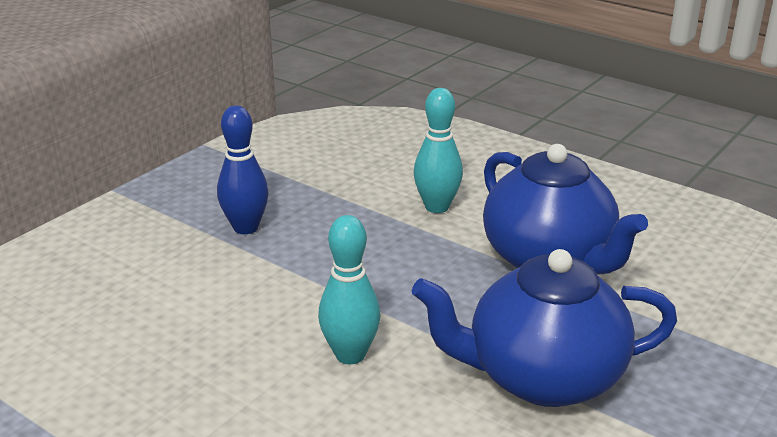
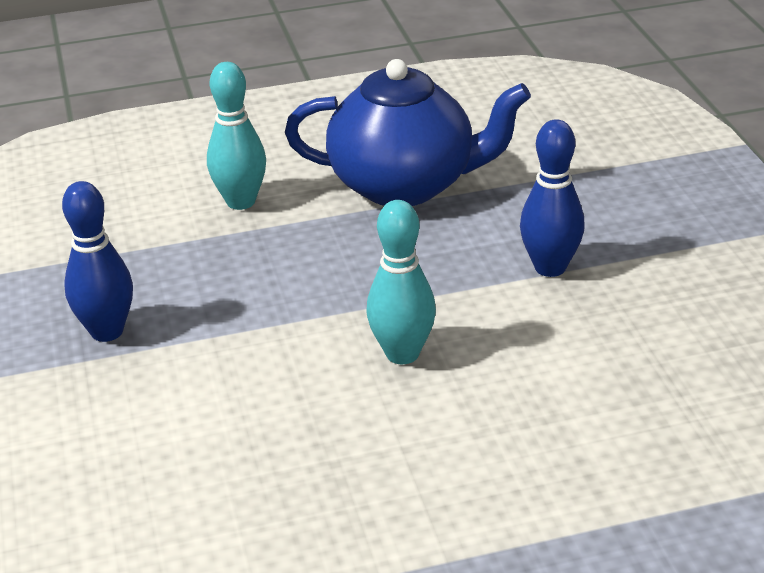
camera: 50 degrees left, 5 degrees up
blue teapot [412,249,677,407] -> blue bowling pin [520,120,585,277]

